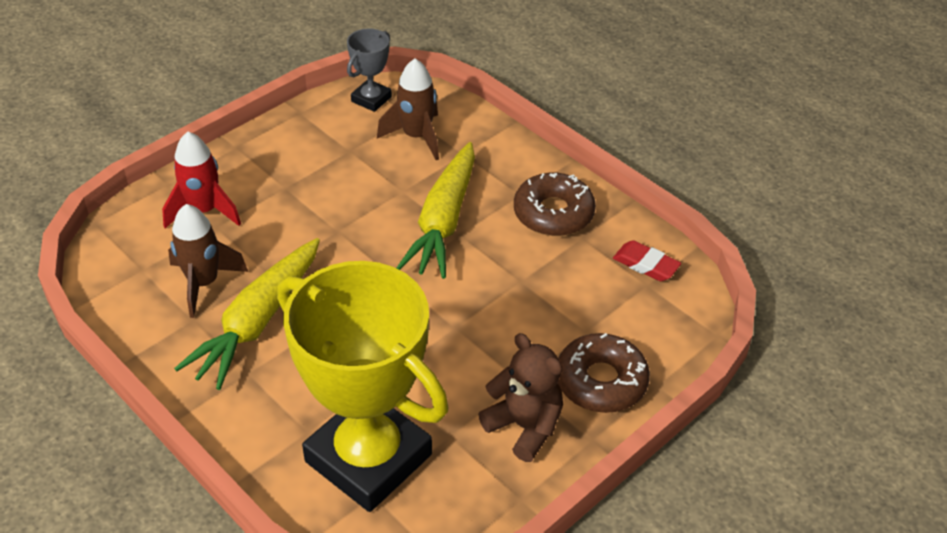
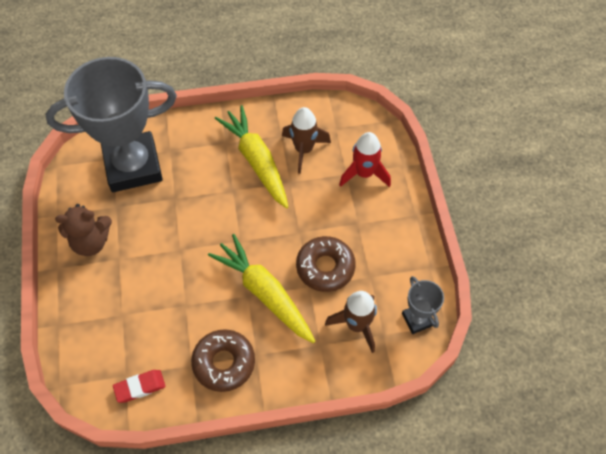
camera: 125 degrees right, 15 degrees up
yellow trophy [277,261,449,512] -> grey trophy [46,57,177,192]
brown donut [558,333,650,413] -> brown donut moved to [296,236,356,292]

